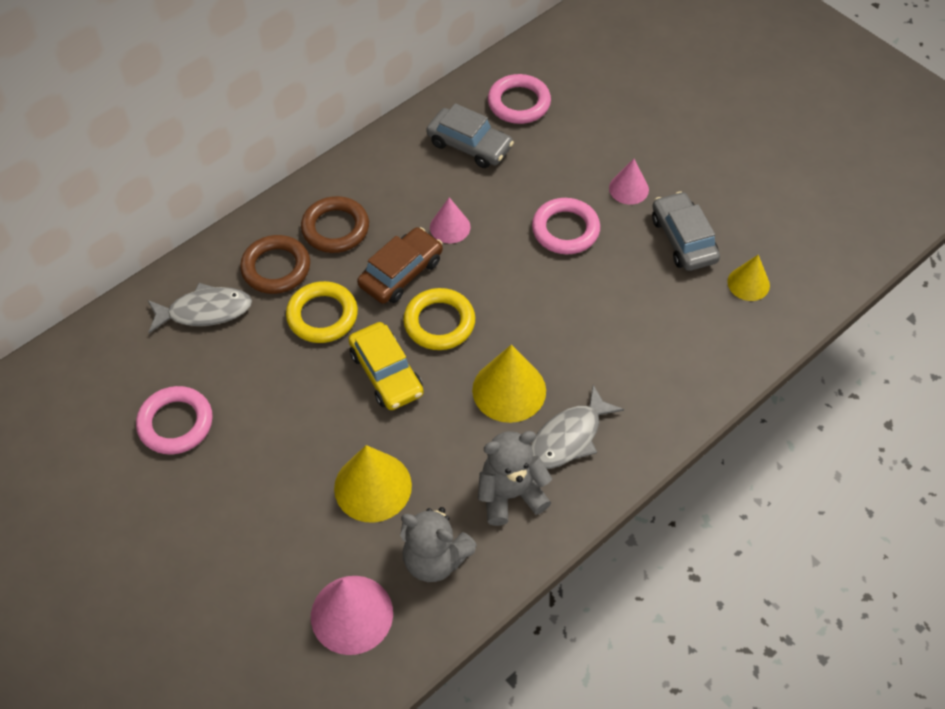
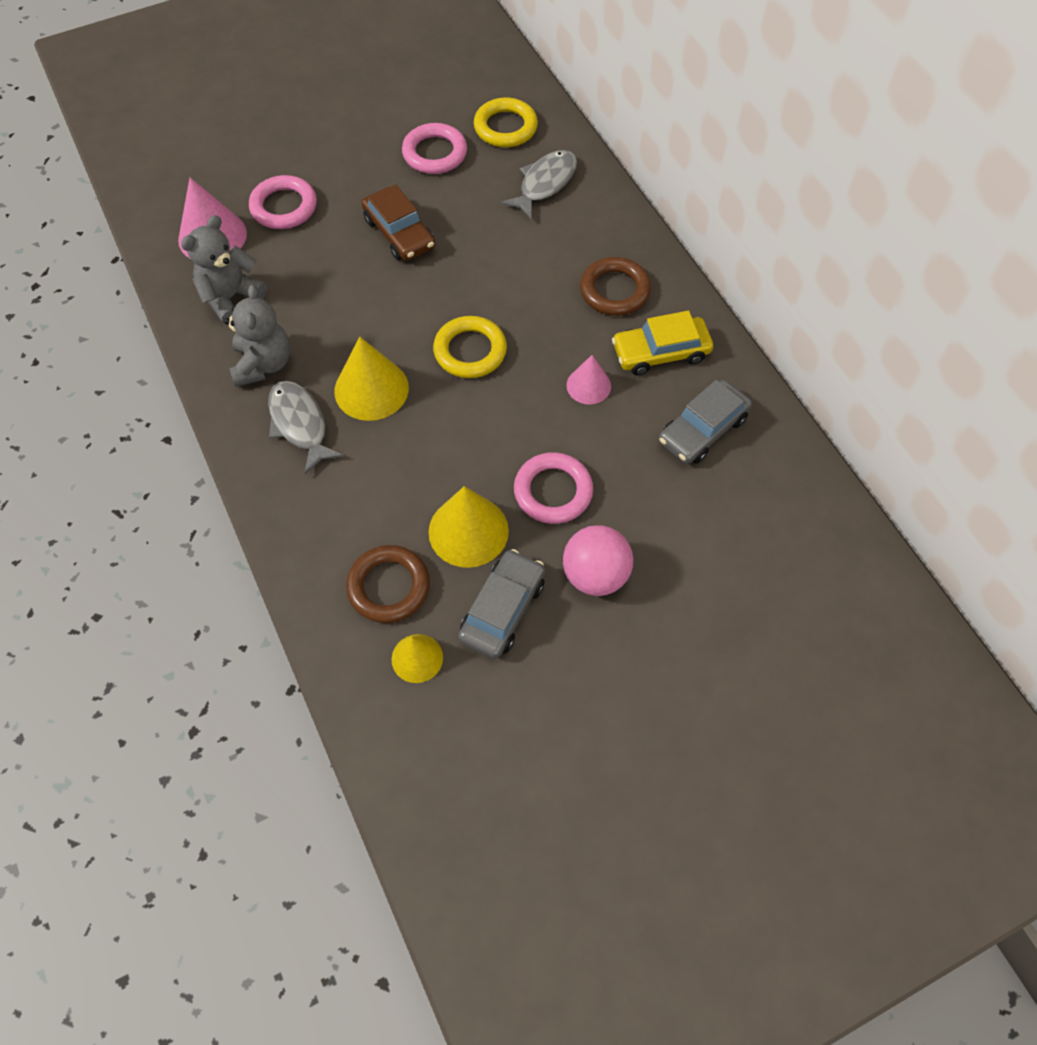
camera: 105 degrees right, 5 degrees up
grey fish [148,283,252,333] -> grey fish turned 150 degrees counterclockwise [501,150,577,220]
brown ring [240,235,310,294] -> brown ring moved to [346,545,430,623]
yellow ring [286,281,358,343] -> yellow ring moved to [474,97,538,147]
yellow cone [334,445,412,523] -> yellow cone moved to [429,486,509,568]
yellow car [348,322,424,410] -> yellow car moved to [612,311,713,375]
brown car [357,227,443,304] -> brown car moved to [362,184,435,261]
pink ring [488,74,551,124] -> pink ring moved to [249,175,317,229]
pink cone [609,159,649,205] -> pink ball [563,525,633,596]
grey car [652,191,720,271] -> grey car turned 60 degrees counterclockwise [458,549,545,659]

